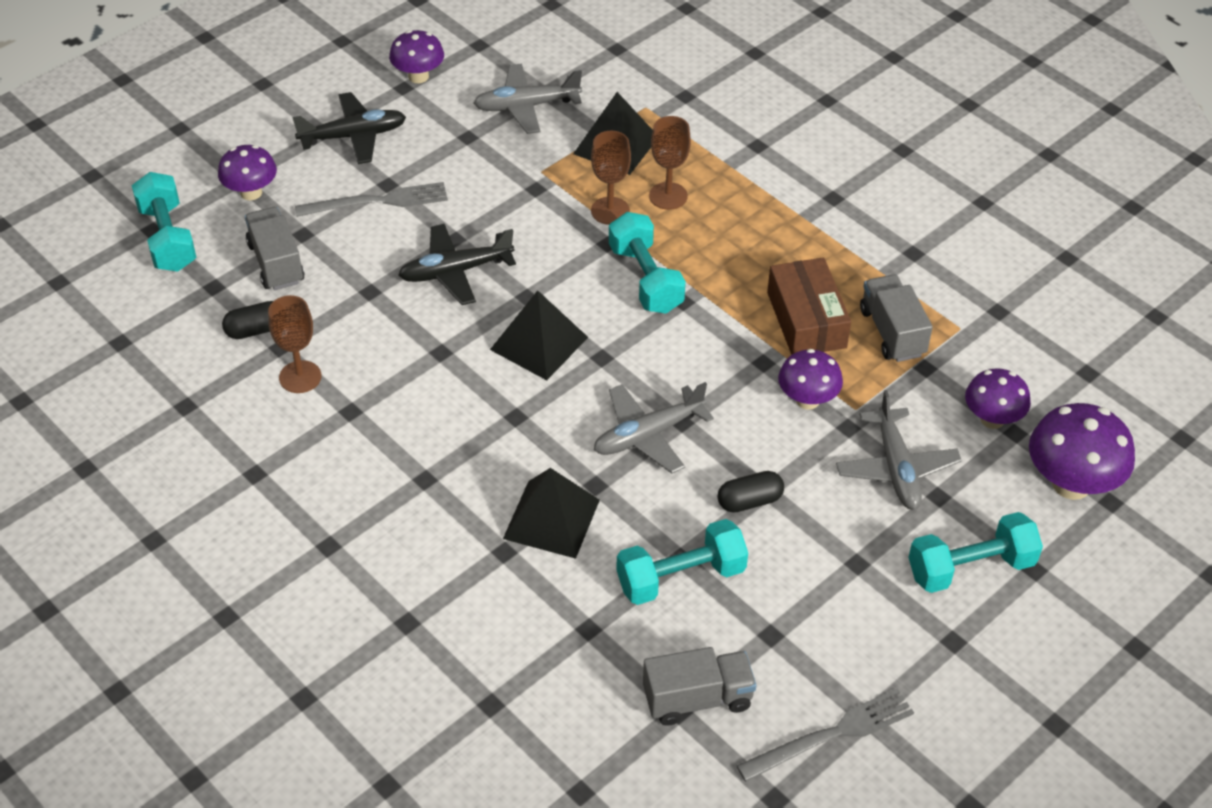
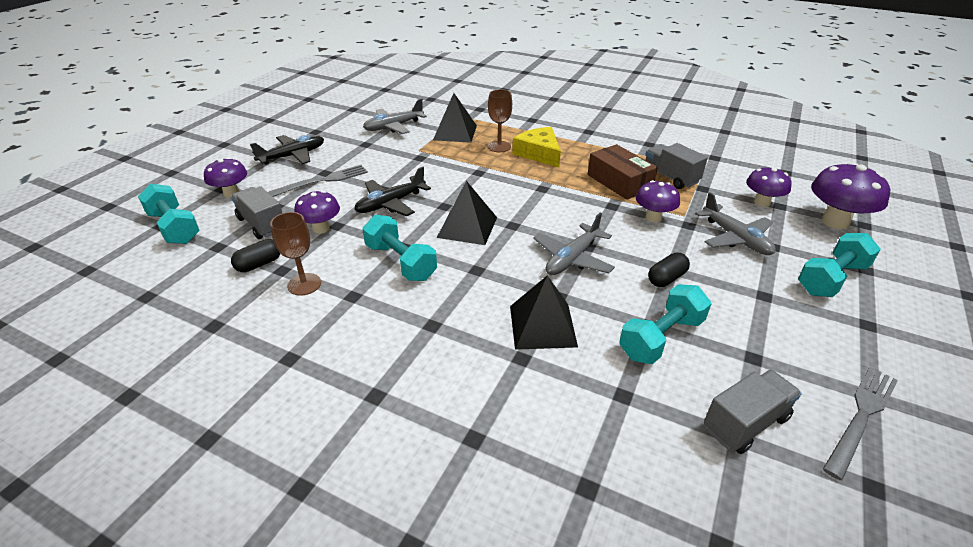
camera: 20 degrees left, 10 degrees down
purple mushroom [389,30,444,83] -> purple mushroom moved to [294,191,340,233]
brown goblet [591,131,631,225] -> none
turquoise dumbbell [609,212,686,314] -> turquoise dumbbell moved to [362,215,437,281]
none -> yellow cheese [513,127,561,167]

